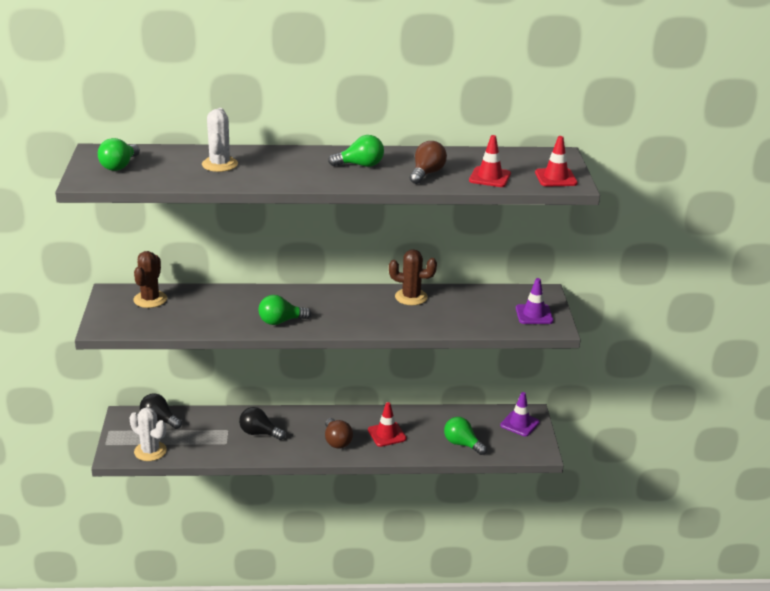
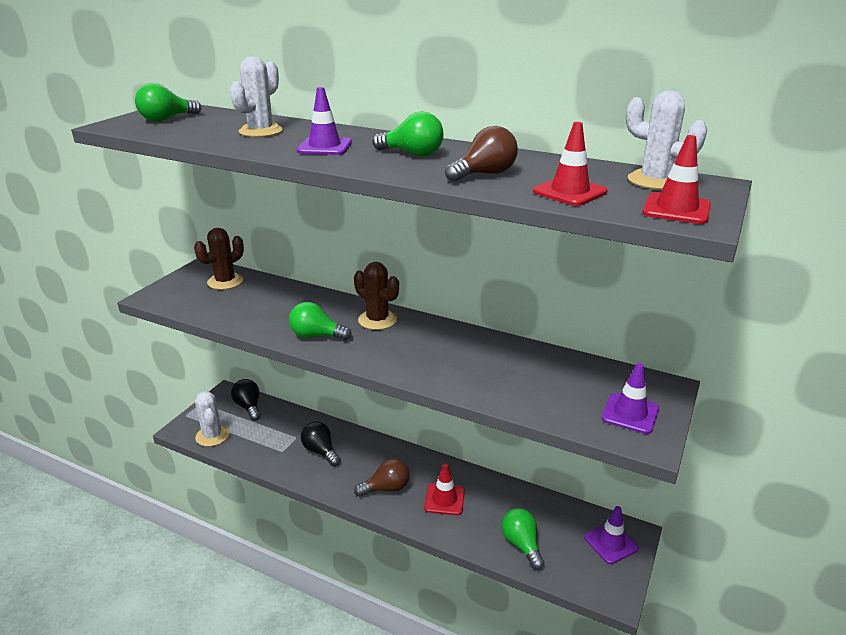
camera: 30 degrees right, 0 degrees up
brown light bulb [325,418,353,449] -> brown light bulb turned 120 degrees counterclockwise [354,459,409,497]
brown cactus [389,249,437,305] -> brown cactus moved to [354,262,399,330]
none -> purple traffic cone [297,87,352,155]
none -> white cactus [626,91,707,190]

